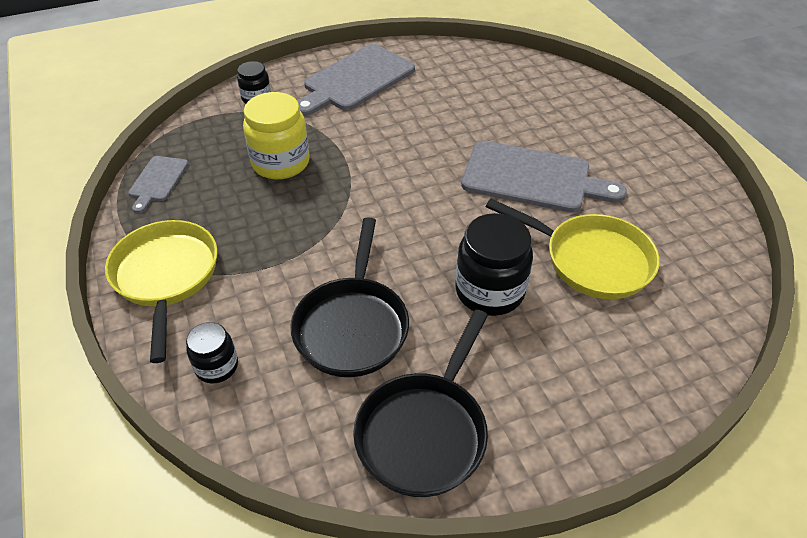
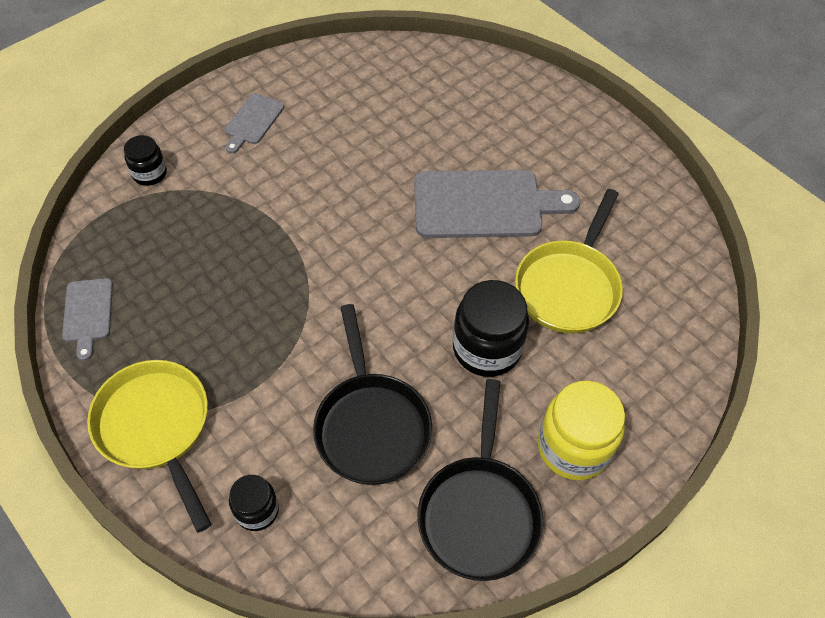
camera: 20 degrees left, 10 degrees up
yellow jar [243,92,310,179] -> yellow jar moved to [538,381,625,480]
grey cutting board [298,44,415,116] -> grey cutting board [224,93,284,153], size x0.51
yellow pan [486,199,660,299] -> yellow pan turned 105 degrees clockwise [515,189,623,333]

